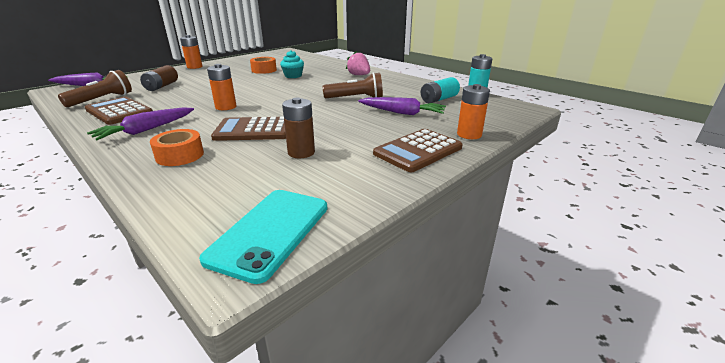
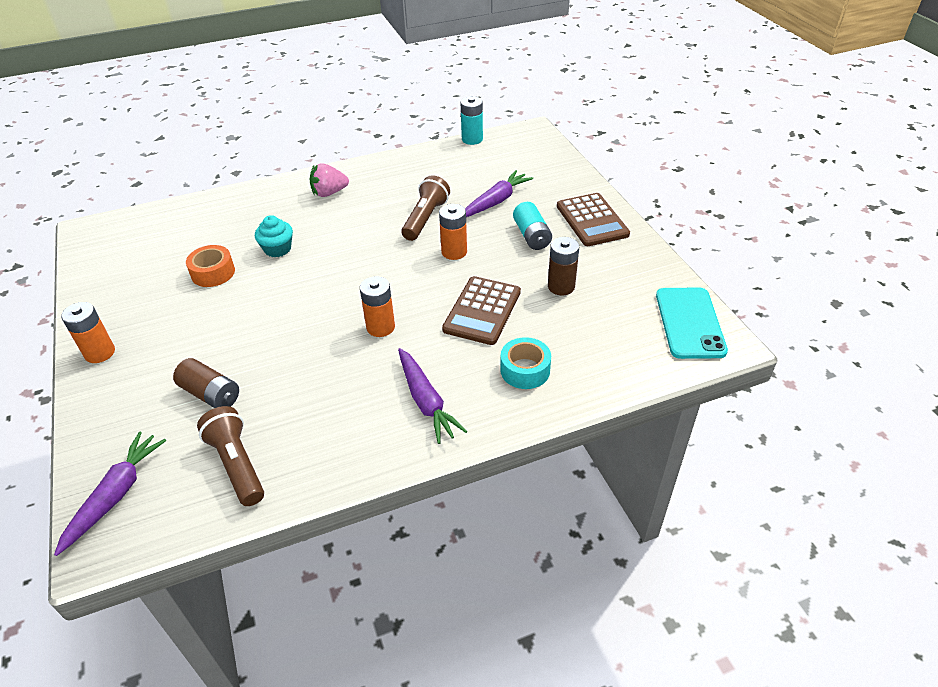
camera: 65 degrees left, 15 degrees up
brown calculator [85,97,153,125] -> none
orange tape [150,129,204,166] -> turquoise tape [500,337,551,389]
turquoise phone [199,190,327,284] -> turquoise phone turned 45 degrees clockwise [656,287,728,359]
turquoise battery [421,77,460,103] -> turquoise battery moved to [513,202,552,250]
orange battery [457,84,490,139] -> orange battery moved to [439,204,467,260]

